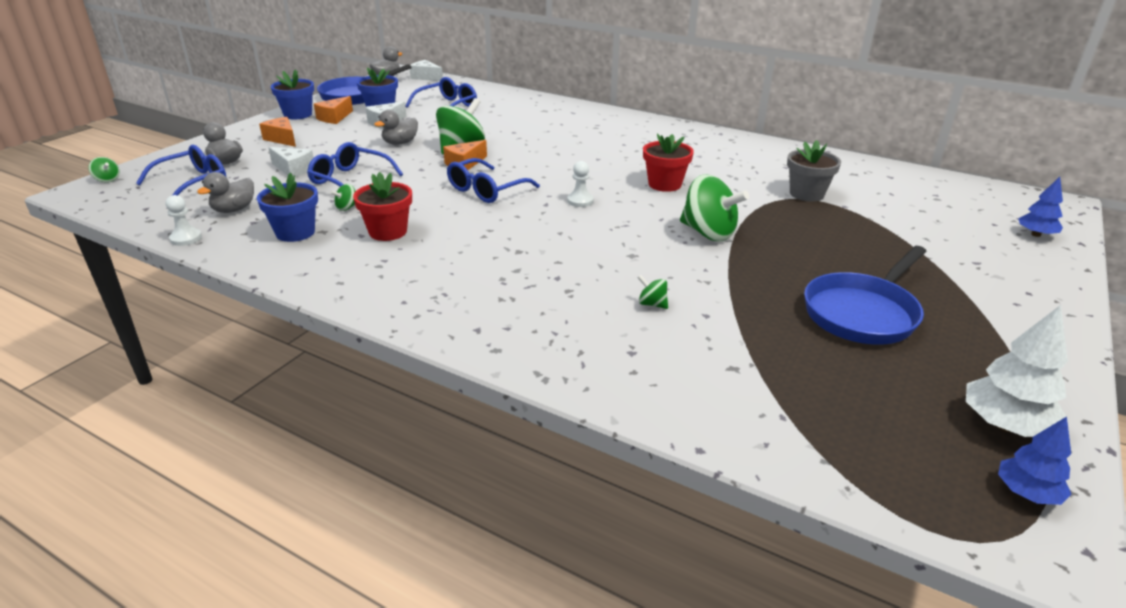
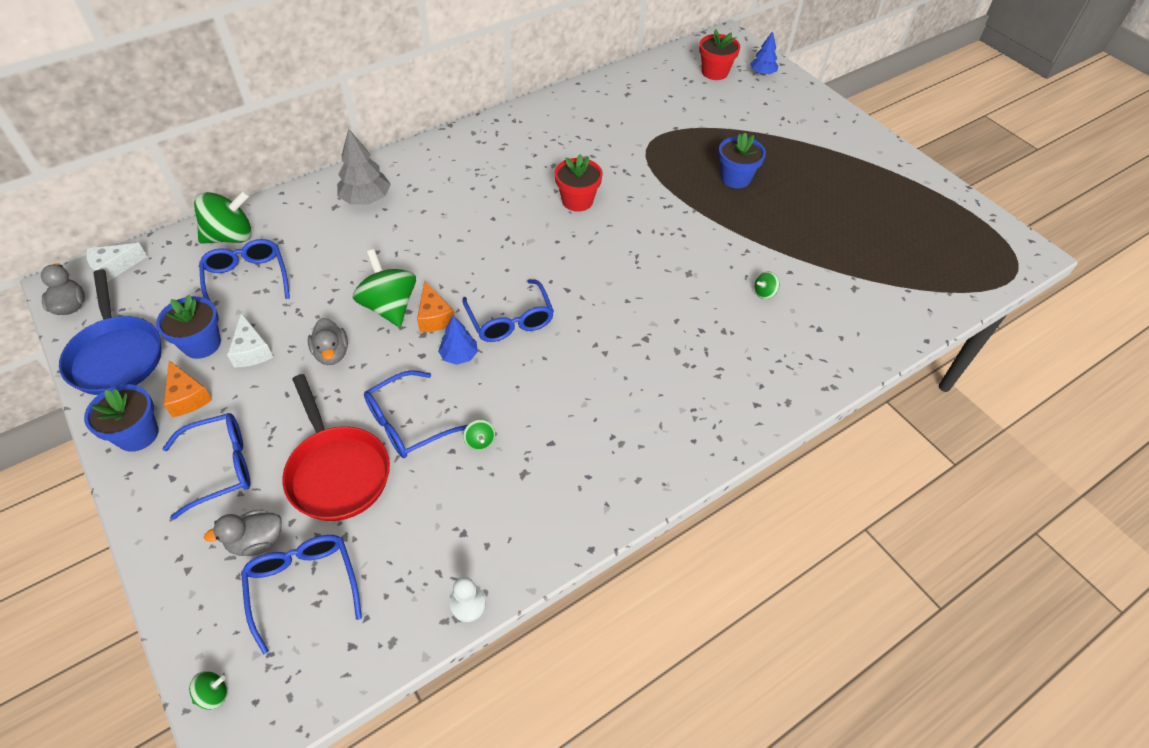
camera: 65 degrees left, 20 degrees up
grey duck [197,172,254,213] -> none
blue flower pot [257,173,318,242] -> blue flower pot moved to [718,133,766,188]
orange cheese [259,117,296,147] -> blue glasses [162,413,250,519]
white cheese [268,147,314,177] -> red pan [282,374,390,521]
red flower pot [353,172,412,241] -> red flower pot moved to [699,29,740,80]
white pawn [567,161,594,207] -> none
green spinning top [680,175,749,241] -> green spinning top moved to [194,190,252,244]
grey flower pot [787,140,841,202] -> none
blue pan [804,246,927,345] -> none
white tree [966,305,1068,437] -> none
blue tree [998,417,1071,505] -> blue tree moved to [438,315,478,365]
none -> grey tree [337,129,391,205]

